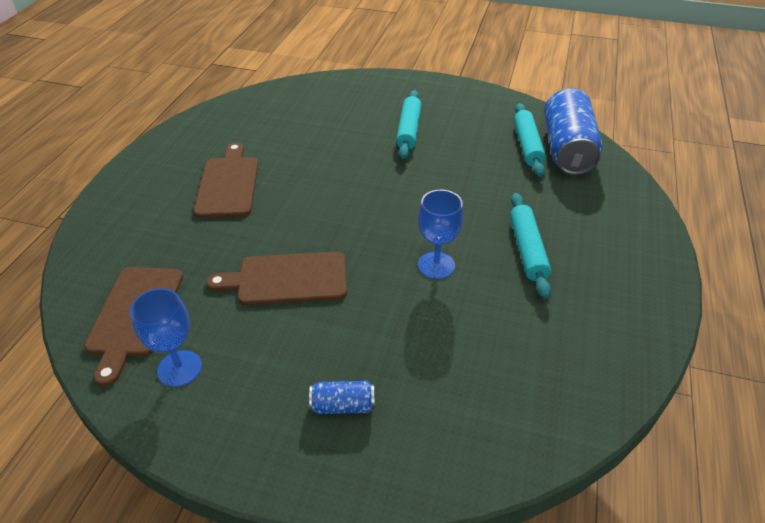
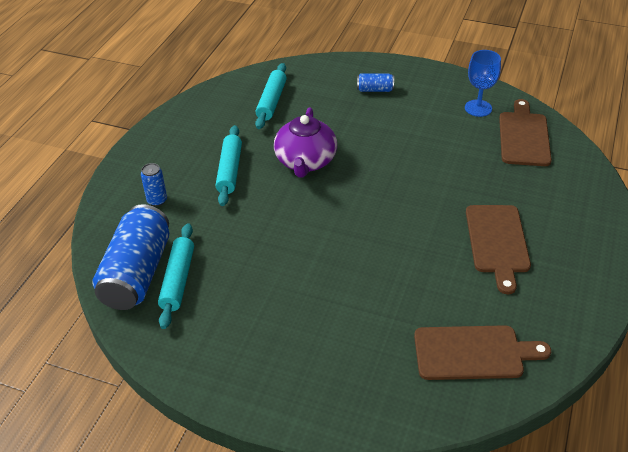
camera: 175 degrees left, 0 degrees up
brown cutting board [206,251,347,306] -> brown cutting board moved to [414,325,551,380]
turquoise rolling pin [396,90,421,159] -> turquoise rolling pin moved to [255,63,287,129]
blue goblet [418,190,463,279] -> purple teapot [274,107,337,178]
none -> blue can [141,163,167,206]

